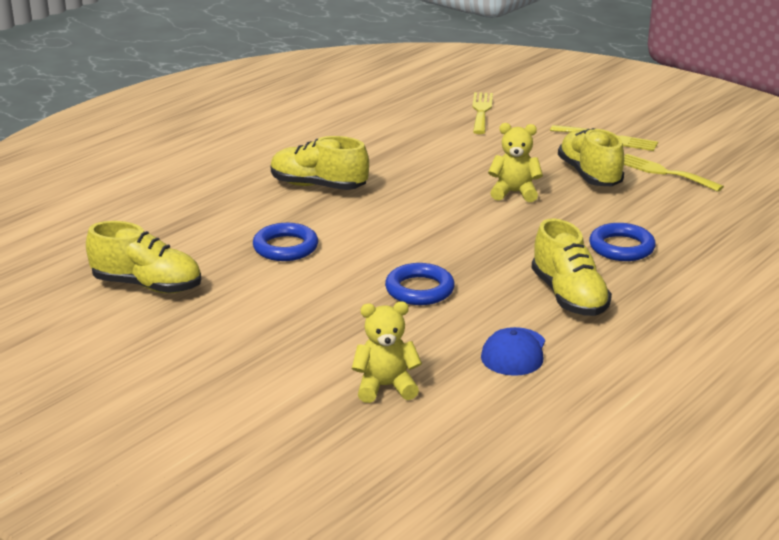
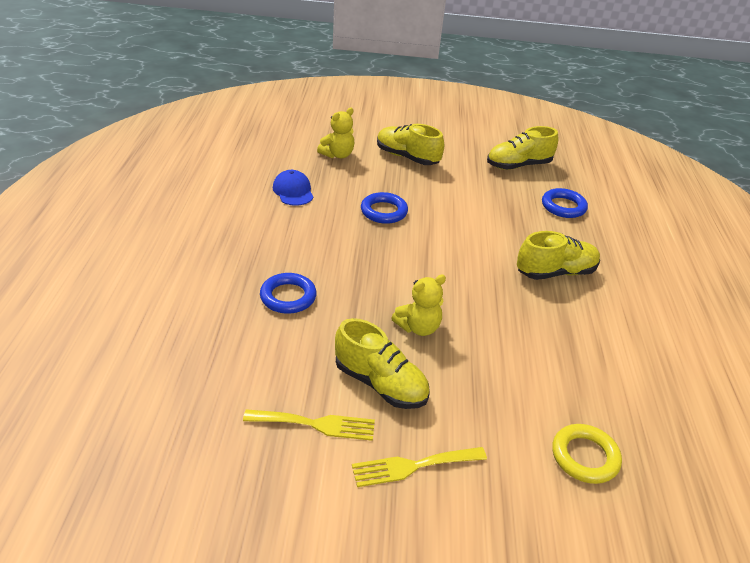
camera: 140 degrees right, 10 degrees up
blue ring [253,223,318,261] -> blue ring moved to [542,188,588,218]
yellow fork [472,92,493,134] -> yellow ring [552,424,622,484]
yellow shoe [532,218,612,316] -> yellow shoe moved to [377,124,444,165]

